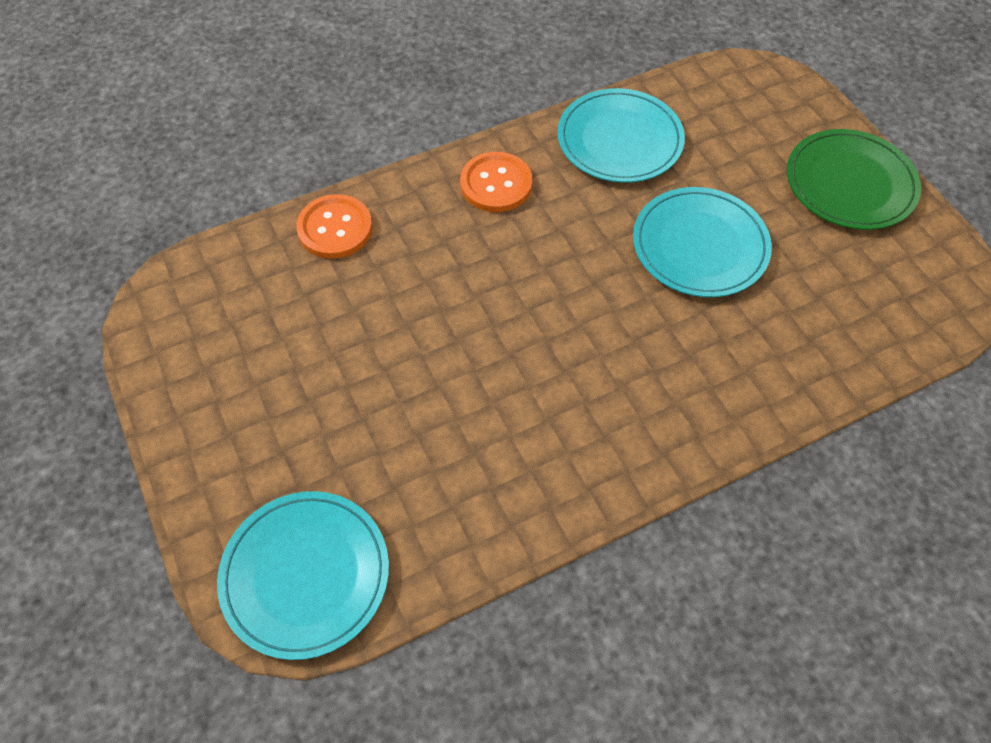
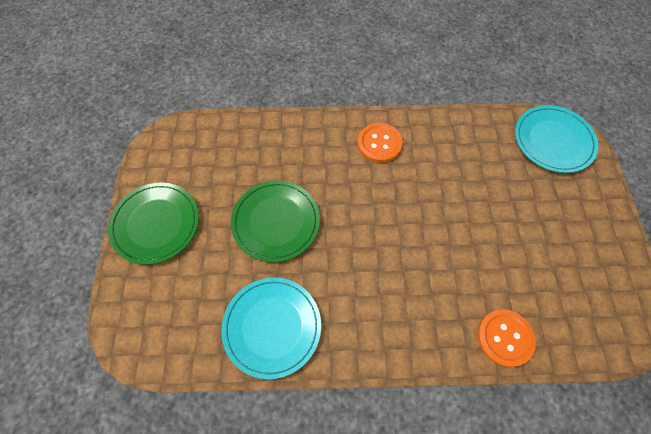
camera: 155 degrees left, 5 degrees up
orange button [460,152,532,212] -> orange button moved to [358,123,403,163]
turquoise plate [633,187,772,297] -> green plate [231,181,320,262]

